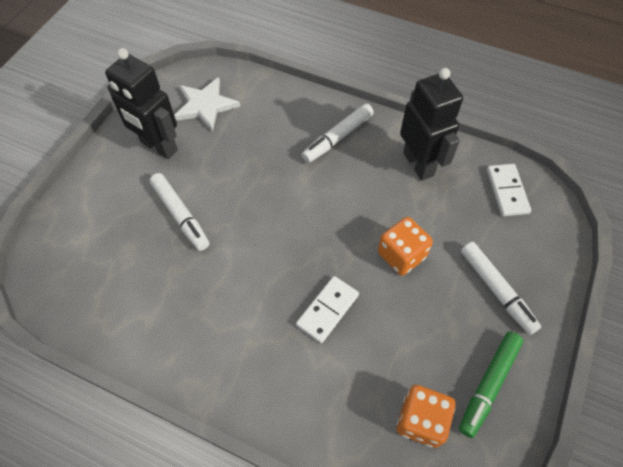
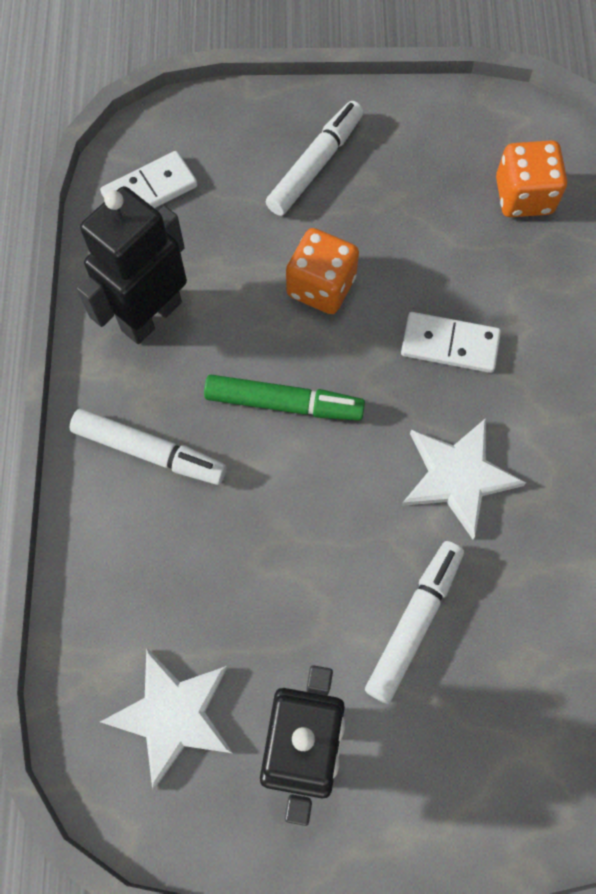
camera: 115 degrees left, 10 degrees up
green marker [459,332,523,438] -> green marker moved to [204,375,365,421]
none -> white star [401,418,526,539]

